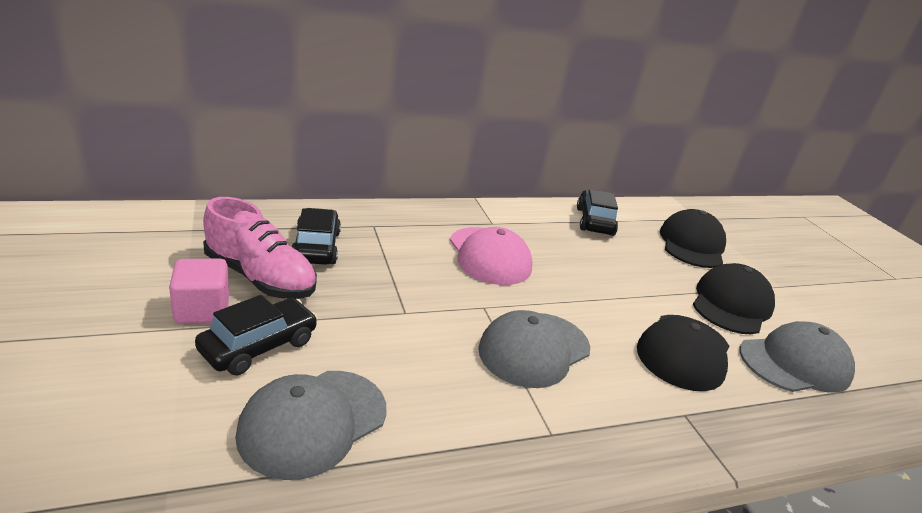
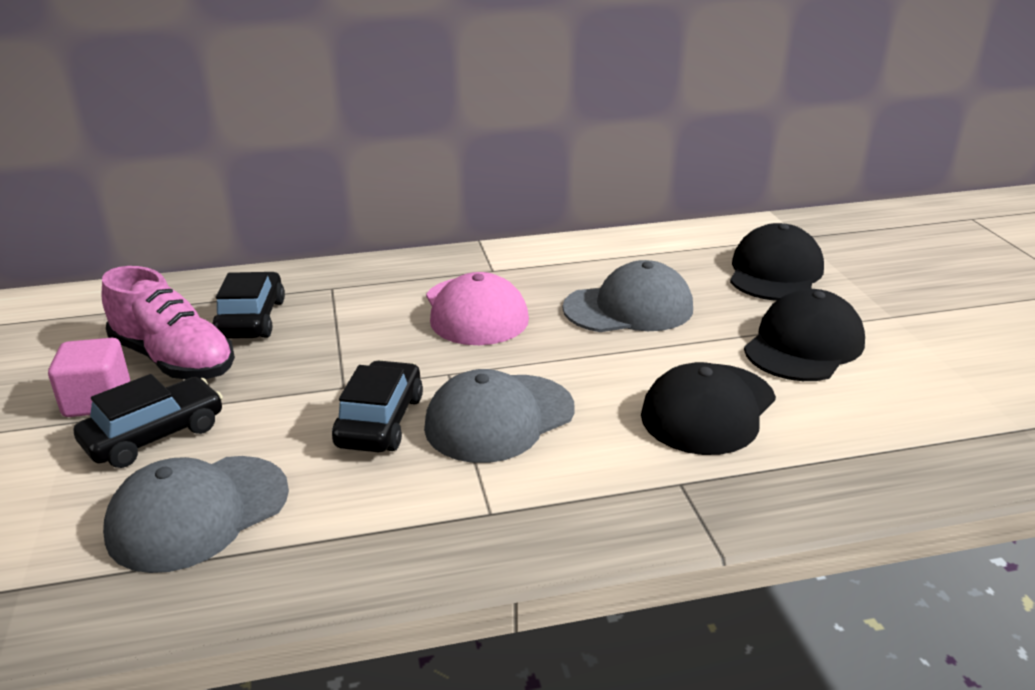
camera: 10 degrees right, 0 degrees up
black car [577,189,618,236] -> black car moved to [332,360,423,452]
grey cap [740,321,855,393] -> grey cap moved to [563,260,693,332]

